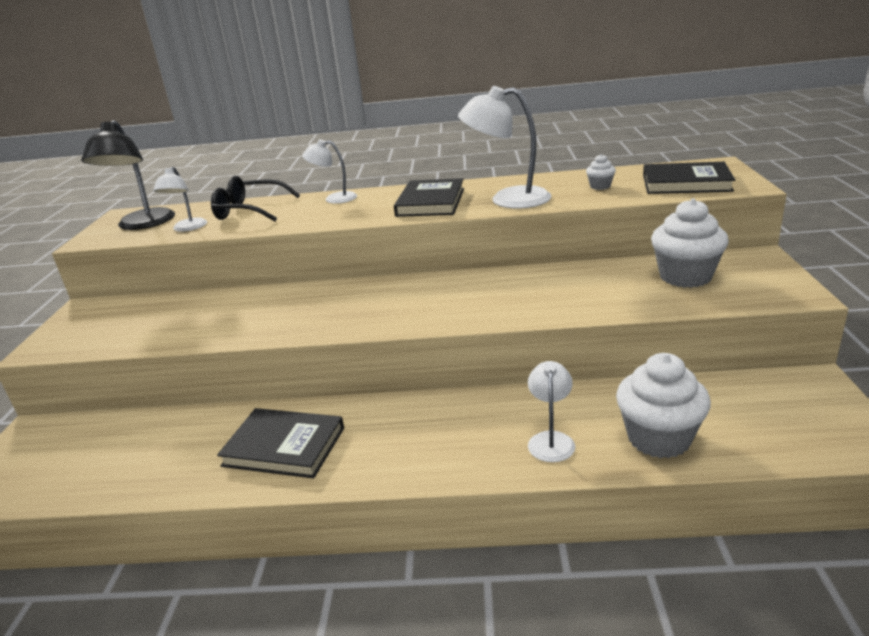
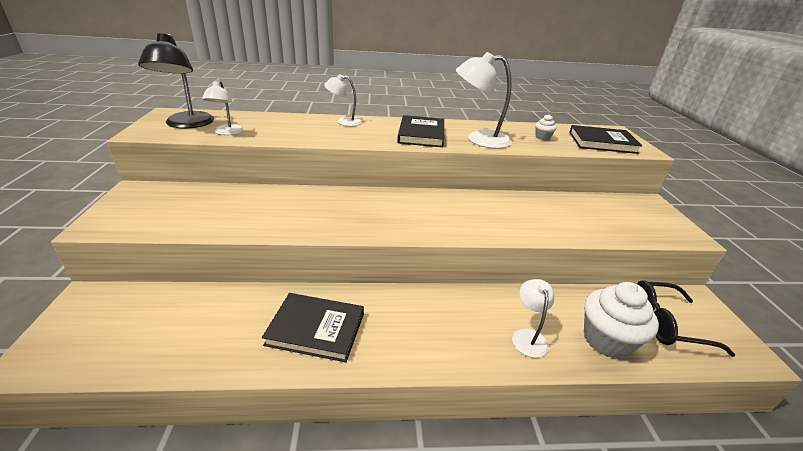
camera: 10 degrees left, 5 degrees up
black glasses [211,176,300,221] -> black glasses moved to [637,280,735,357]
white cupcake [651,198,729,288] -> none

